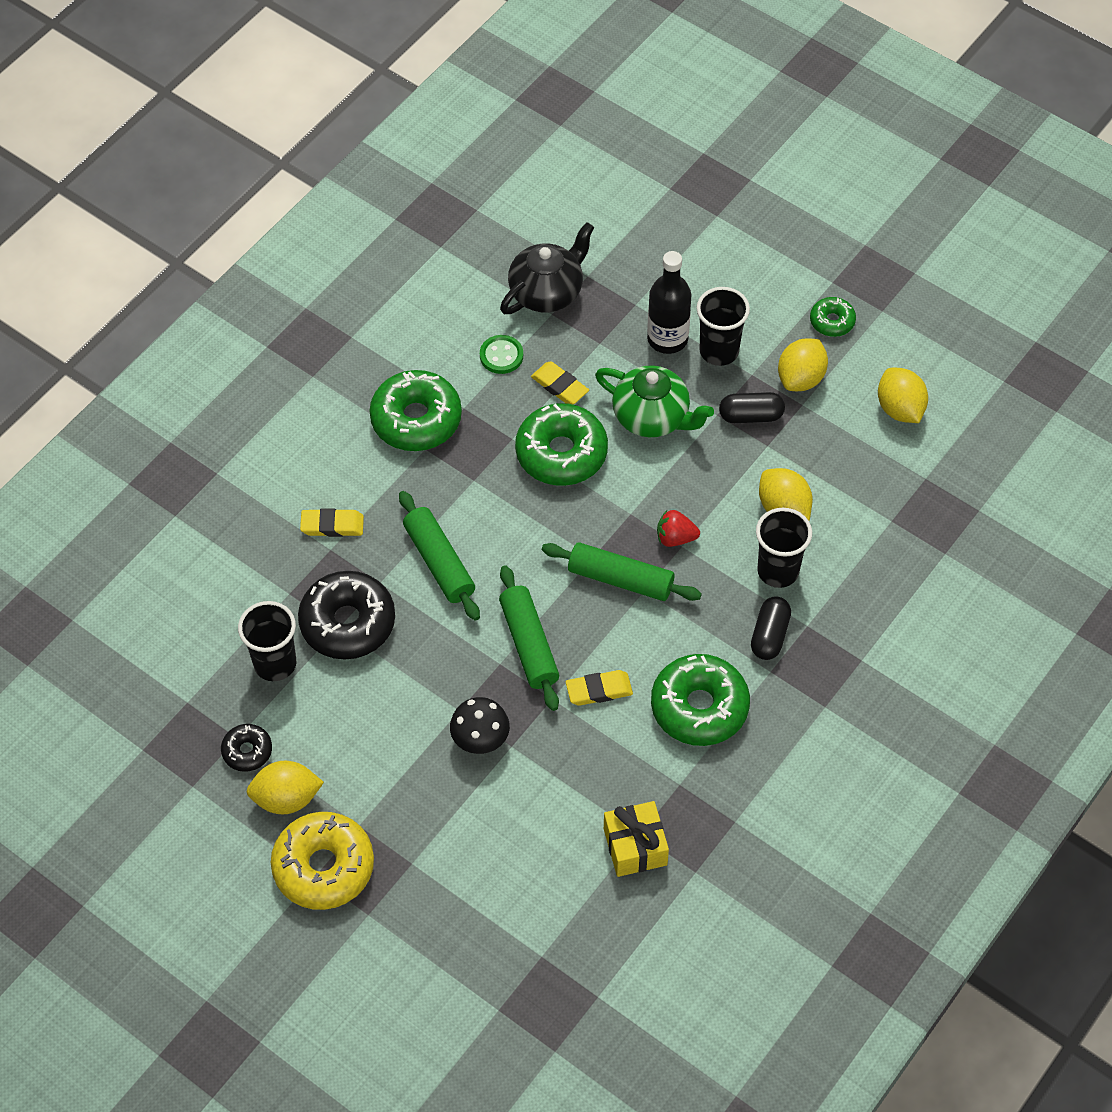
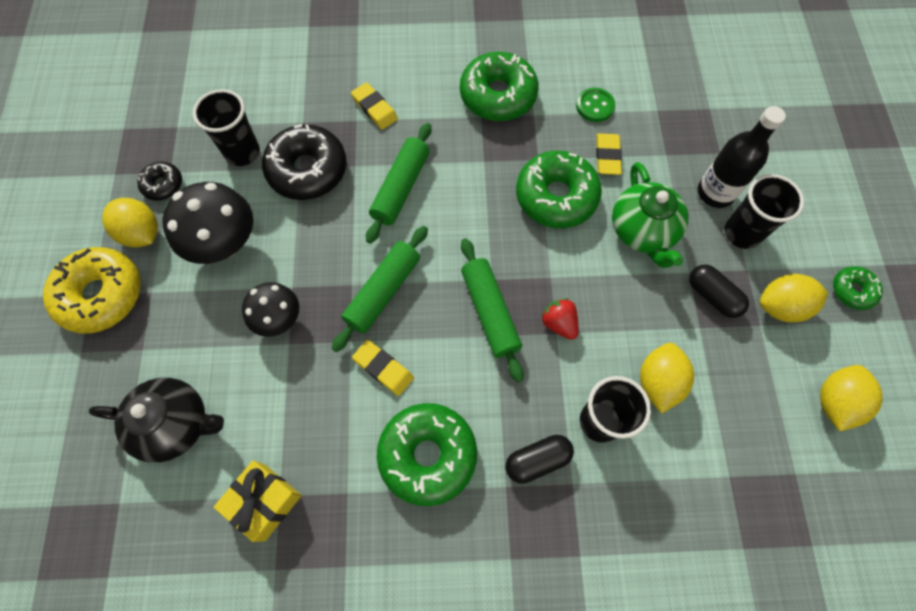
camera: 50 degrees right, 10 degrees up
black teapot [500,222,594,314] -> black teapot moved to [89,378,224,463]
none -> black mushroom [162,182,253,264]

